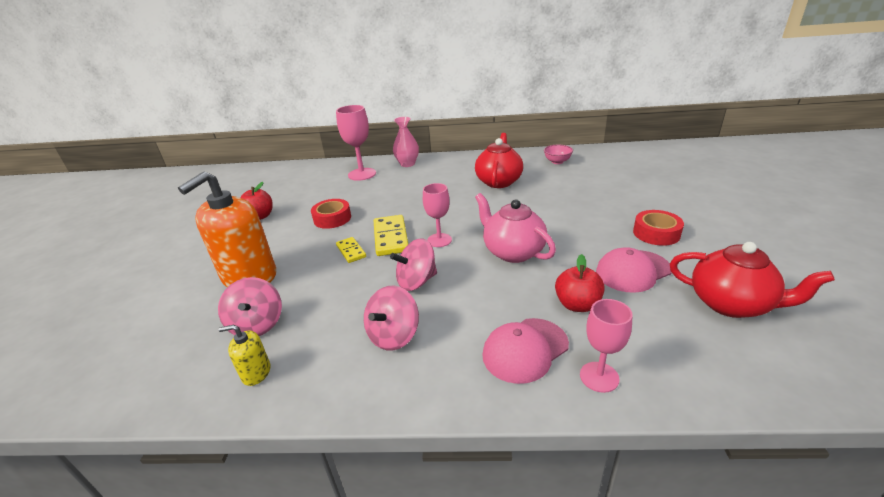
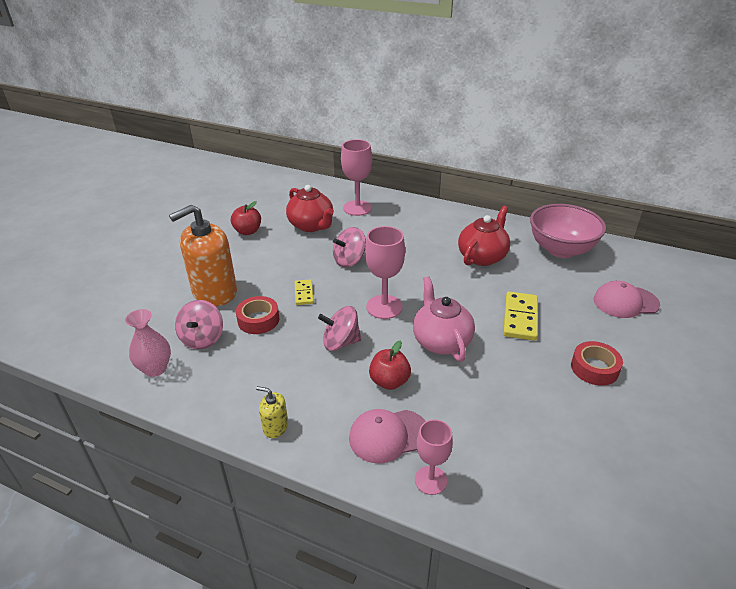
camera: 20 degrees right, 5 degrees up
yellow soap dispenser [218,324,270,386] -> yellow soap dispenser moved to [256,386,288,438]
red tape [311,199,351,229] -> red tape moved to [236,296,279,334]
pink spinning top [364,286,419,350] -> pink spinning top moved to [333,227,366,267]
yellow domino [374,215,408,256] -> yellow domino moved to [503,292,538,341]
pink vase [393,117,419,167] -> pink vase moved to [125,309,171,377]
pink goblet [423,183,452,247] -> pink goblet [365,226,405,319], size x1.52
pink bowl [544,145,573,164] -> pink bowl [530,204,606,258], size x2.24
red apple [555,254,605,312] -> red apple moved to [369,340,411,390]
pink cap [596,247,672,293] -> pink cap moved to [594,281,660,318]
red teapot [670,242,835,318] -> red teapot moved to [286,185,334,232]

